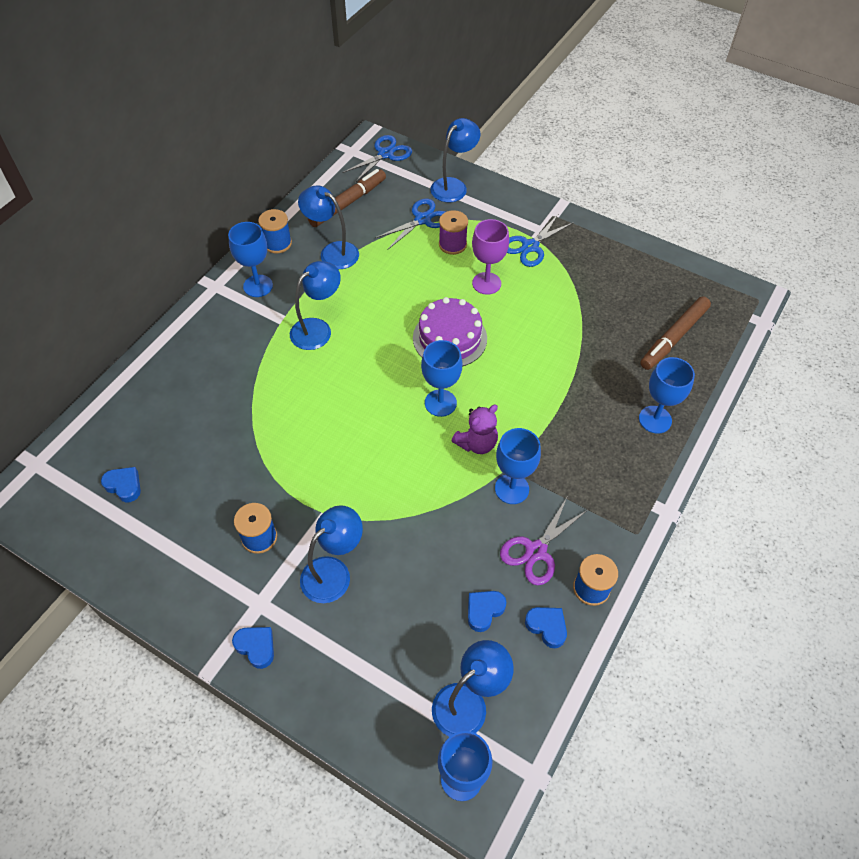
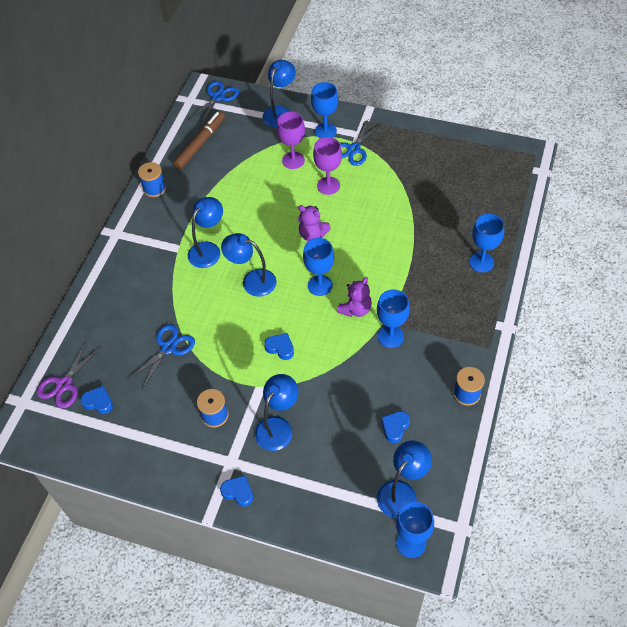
camera: 10 degrees left, 0 degrees up
blue goblet [228,222,273,297] -> blue goblet moved to [311,82,338,139]
blue lamp [298,185,359,269] -> blue lamp moved to [221,233,277,297]
blue scissors [375,198,445,249] -> blue scissors moved to [127,324,195,389]
purple cake [413,297,487,366] -> purple teddy bear [298,205,331,241]
purple spool [439,210,468,255] -> purple goblet [277,112,305,169]
purple scissors [500,498,586,585] -> purple scissors moved to [37,340,101,408]
blue heart [525,607,567,648] -> blue heart moved to [264,333,294,360]
brown marker [640,296,711,370] -> none

